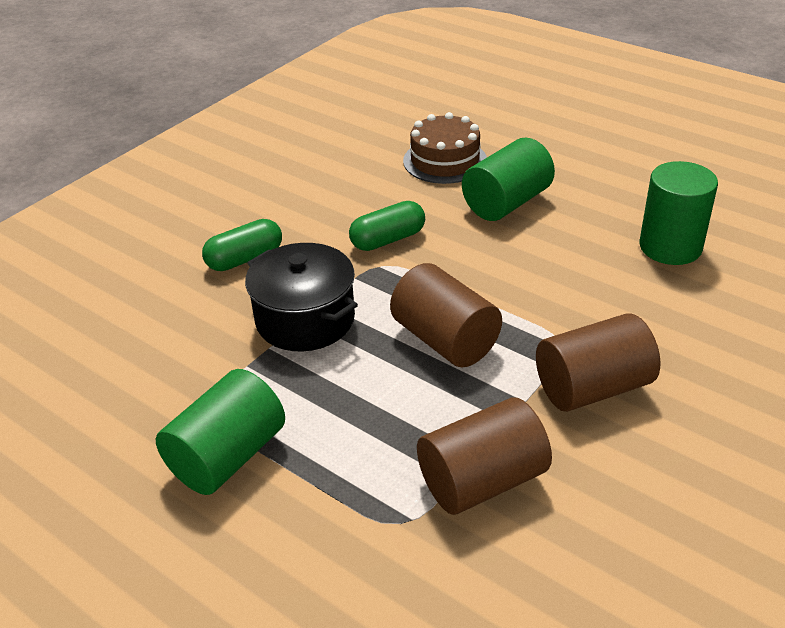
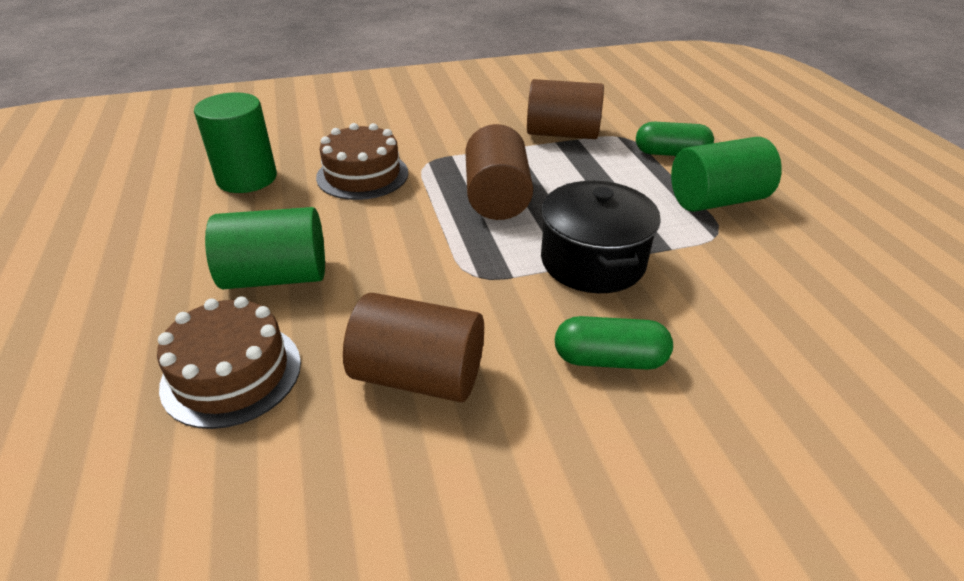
camera: 145 degrees left, 0 degrees up
green capsule [349,201,425,251] -> green capsule moved to [636,122,714,156]
brown cylinder [536,313,660,412] -> brown cylinder moved to [343,293,484,403]
none -> brown cake [316,123,408,200]

